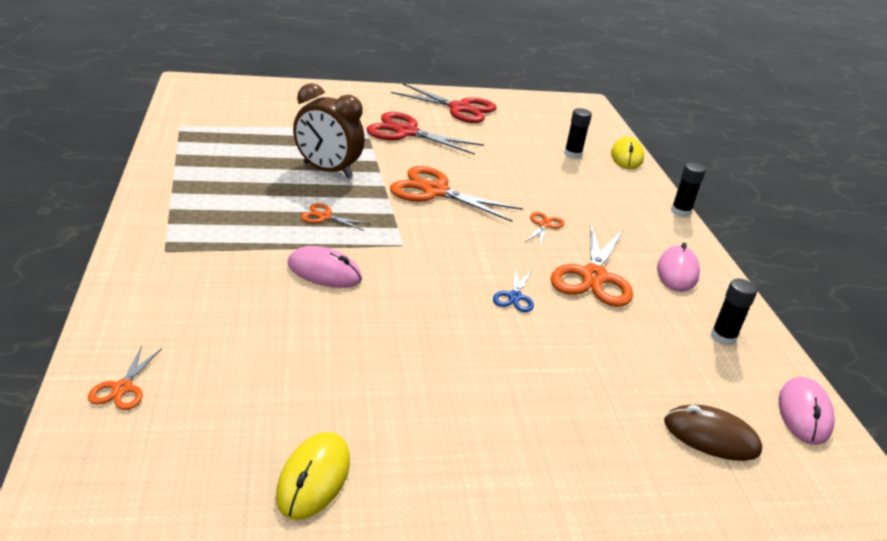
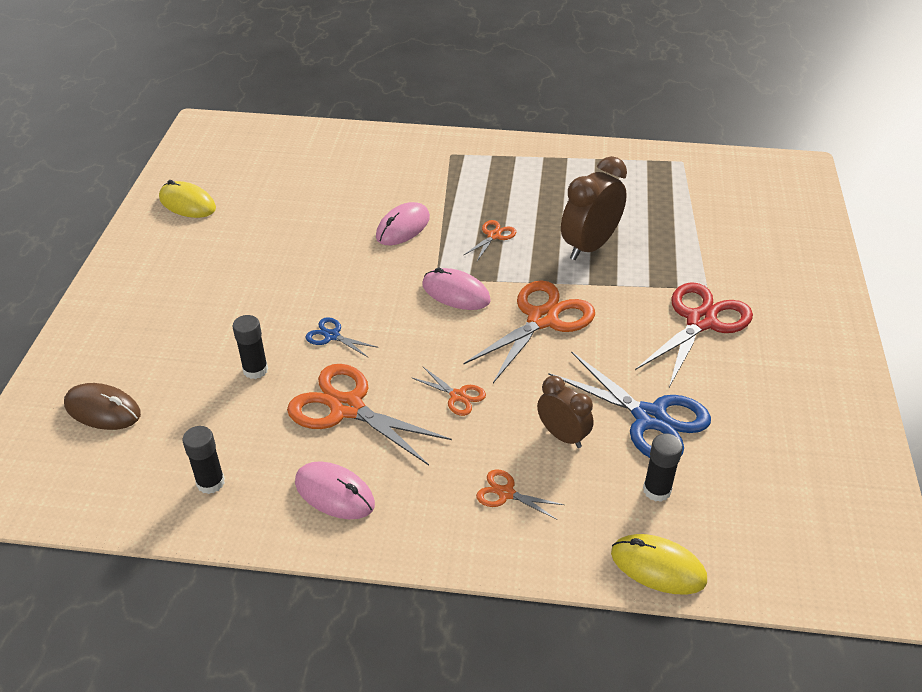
camera: 110 degrees right, 10 degrees up
orange scissors [88,346,162,410] -> orange scissors moved to [476,469,564,520]
red scissors [391,83,497,123] -> none
brown mouse [664,405,762,461] -> brown mouse turned 75 degrees clockwise [64,383,141,430]
black glue stick [671,162,706,217] -> black glue stick moved to [233,315,268,379]
pink mouse [779,377,835,445] -> pink mouse moved to [422,268,491,310]
none -> brown clock [537,376,594,448]
none -> blue scissors [548,351,711,458]

